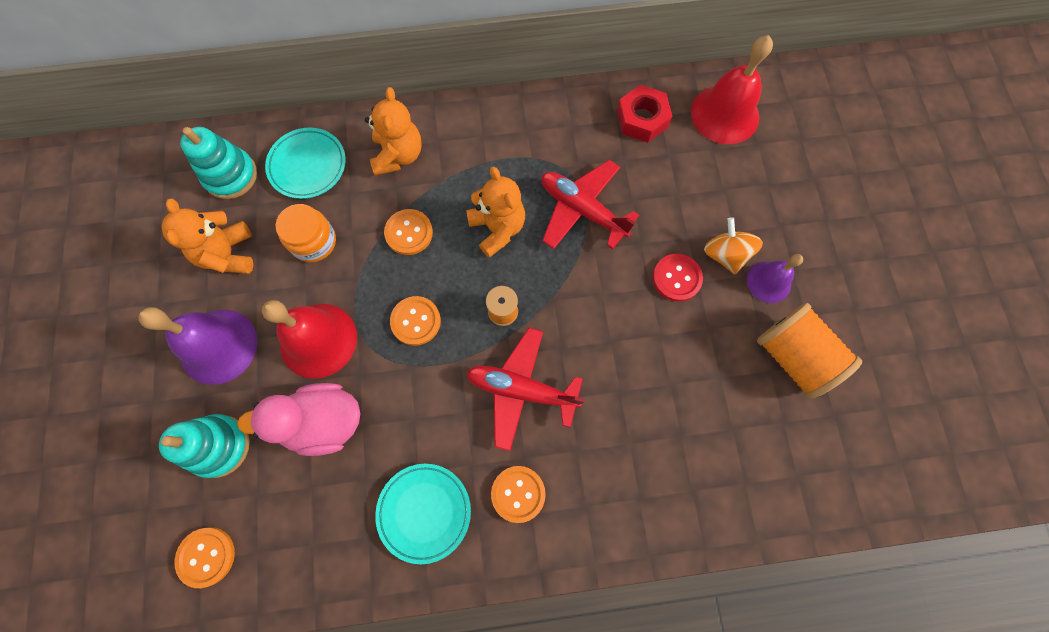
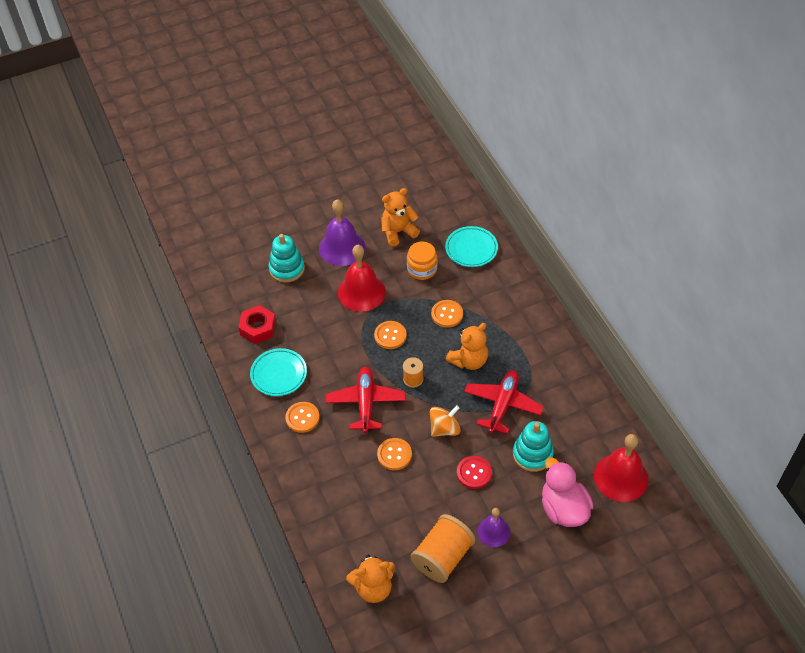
camera: 75 degrees right, 20 degrees down
orange button [175,527,235,588] -> orange button moved to [377,438,412,470]
turquoise stacking toy [180,127,257,199] -> turquoise stacking toy moved to [513,421,554,472]
pink duck [237,383,360,456] -> pink duck moved to [542,457,594,527]
orange teddy bear [365,87,422,176] -> orange teddy bear moved to [346,555,395,603]
red nut [617,85,673,143] -> red nut moved to [238,305,276,344]
orange spinning top [704,217,763,274] -> orange spinning top moved to [430,405,461,437]

